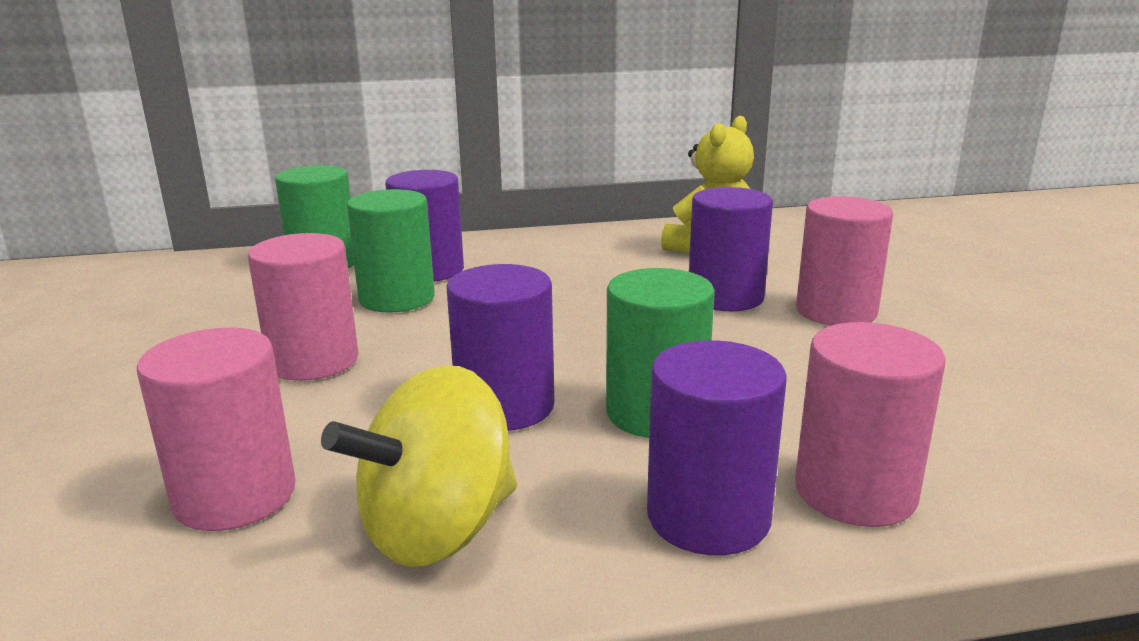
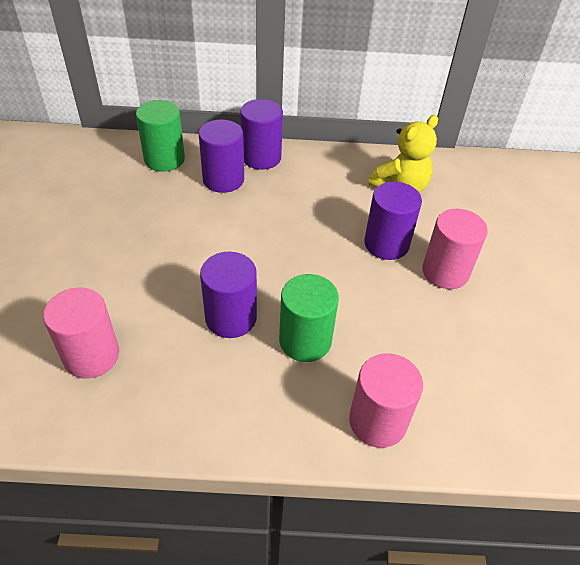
camera: 10 degrees right, 25 degrees up
pink cylinder [248,233,358,381] -> none
yellow spinning top [321,366,517,567] -> none
green cylinder [347,189,435,312] -> none
purple cylinder [647,340,787,555] -> purple cylinder moved to [240,99,283,170]

